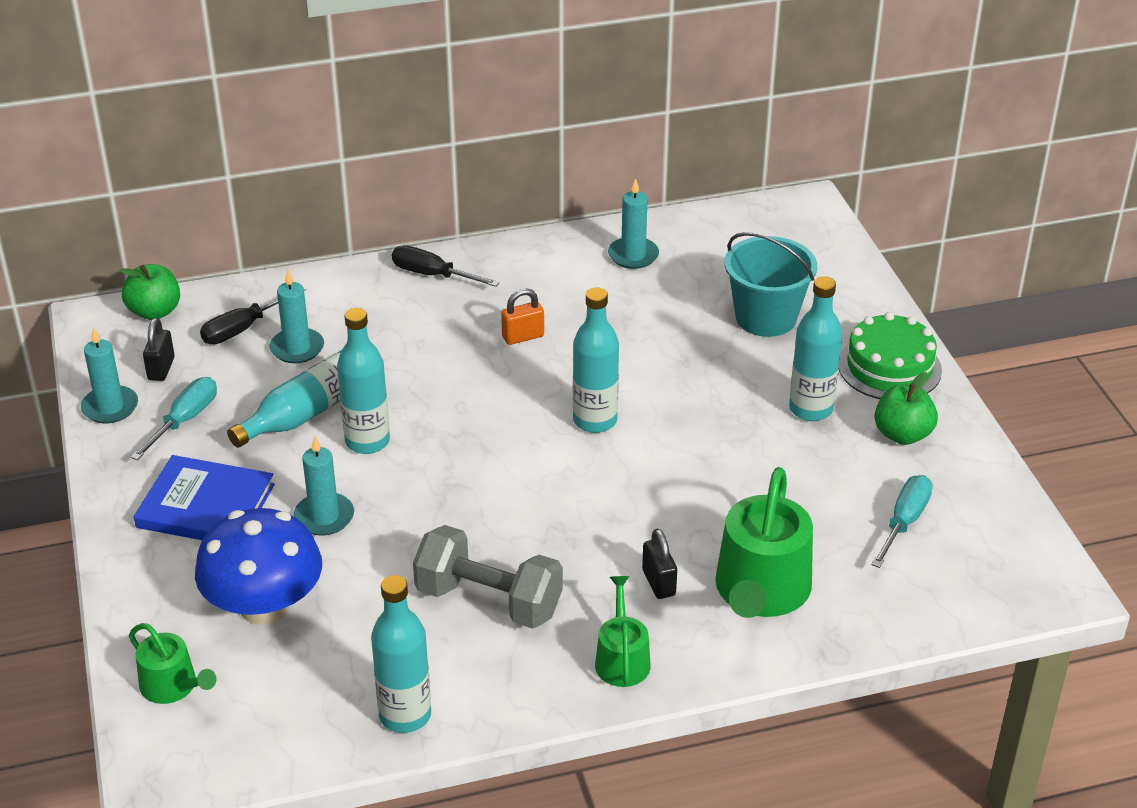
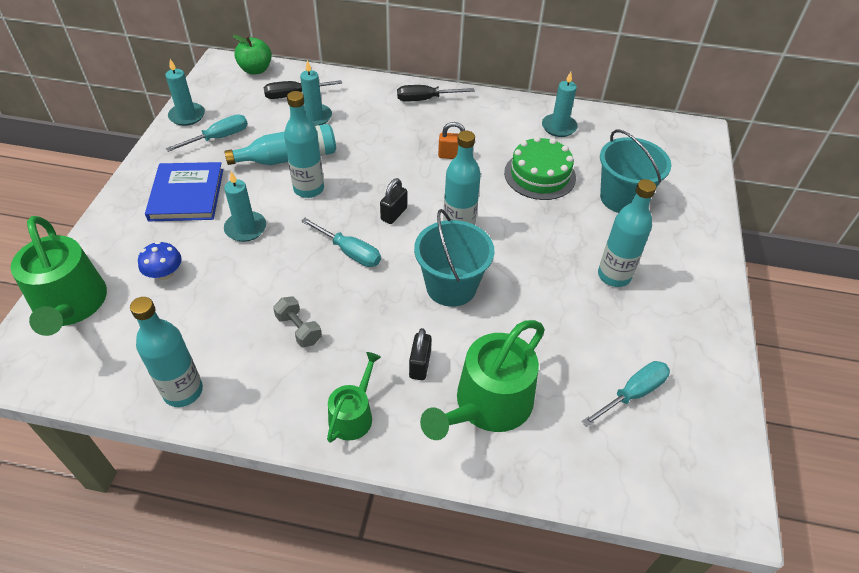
camera: 25 degrees right, 10 degrees up
green watering can [129,623,216,704] -> green watering can [11,216,107,336], size x1.82
blue book [134,455,275,540] -> blue book turned 45 degrees clockwise [145,162,223,221]
black padlock [143,318,175,381] -> black padlock moved to [380,178,407,224]
blue mushroom [195,508,322,625] -> blue mushroom [138,241,182,280], size x0.47
black screwdriver [392,245,500,287] -> black screwdriver turned 60 degrees counterclockwise [397,85,475,102]
grey dumbbell [413,525,563,629] -> grey dumbbell [273,296,322,347], size x0.51
green cake [839,312,942,399] -> green cake moved to [504,136,576,200]
green apple [875,372,938,445] -> none
none -> turquoise screwdriver [301,218,381,267]
none -> turquoise bucket [414,209,494,307]

